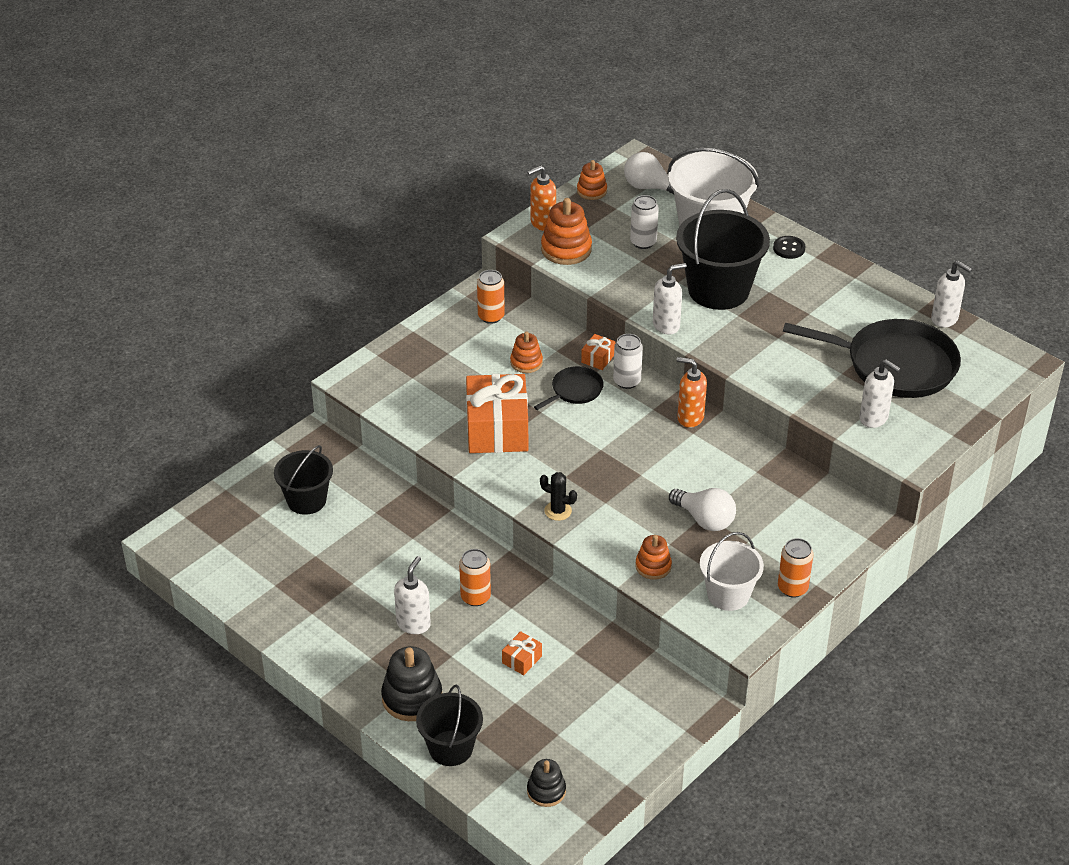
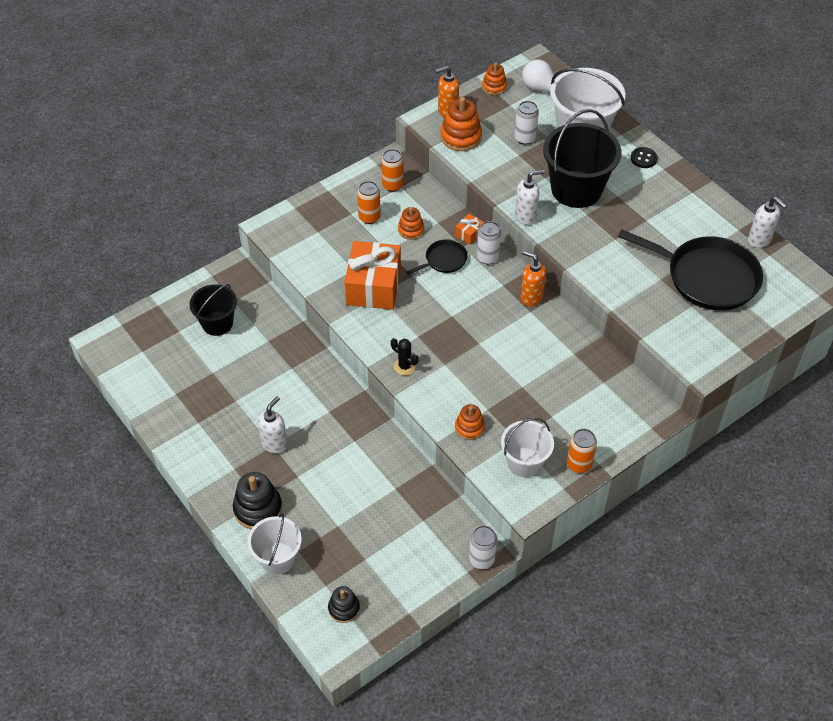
camera: 10 degrees right, 10 degrees up
black bucket [416,685,483,766] -> white bucket [247,513,302,574]
orange can [459,549,491,606] -> orange can moved to [357,181,381,224]
orange gift [502,631,542,675] -> none
white light bulb [669,488,736,531] -> none
white soap dispenser [859,359,901,428] -> none
none -> white can [469,525,497,569]

